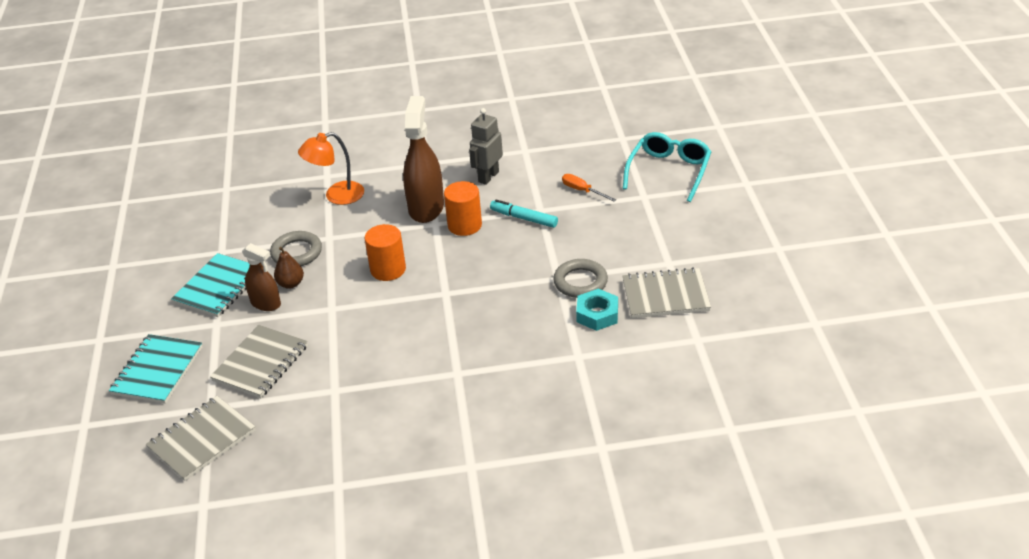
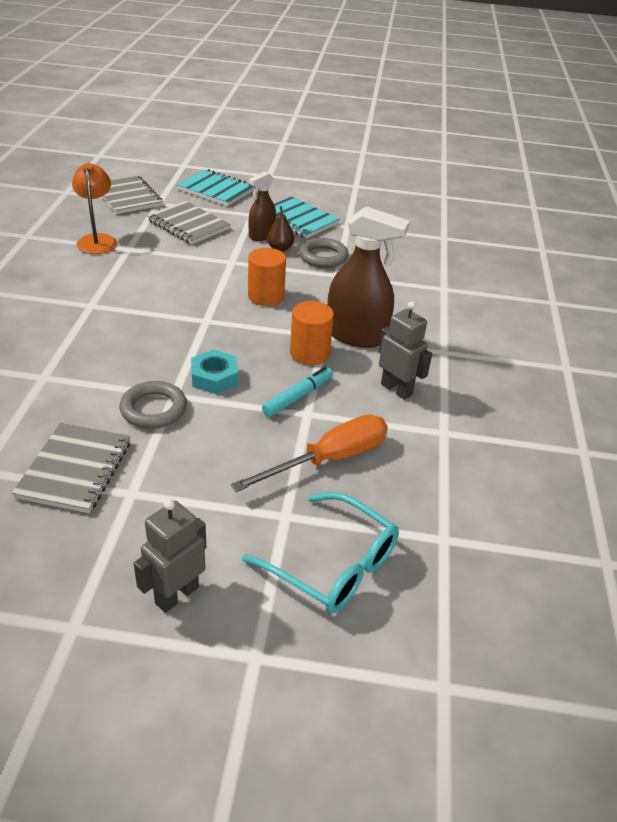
camera: 100 degrees right, 0 degrees up
orange lamp [298,132,364,205] -> orange lamp moved to [72,163,117,254]
orange screwdriver [562,174,616,201] -> orange screwdriver [231,415,388,492], size x1.92
turquoise nut [576,289,618,331] -> turquoise nut moved to [191,349,238,394]
none -> grey robot [134,499,206,613]

